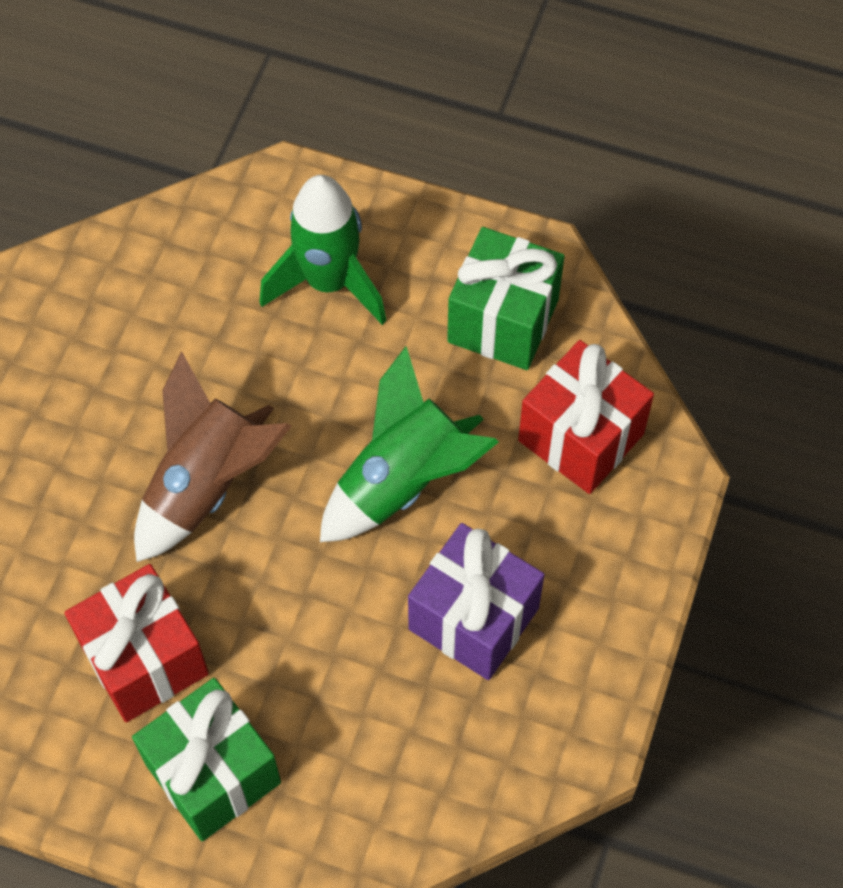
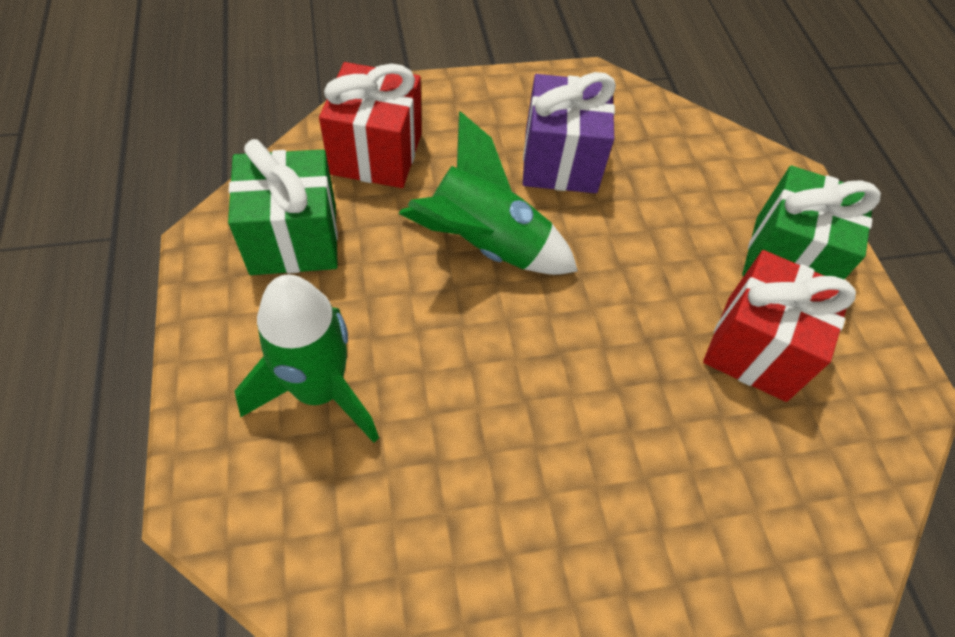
camera: 125 degrees left, 5 degrees down
brown rocket [134,351,292,562] -> none

